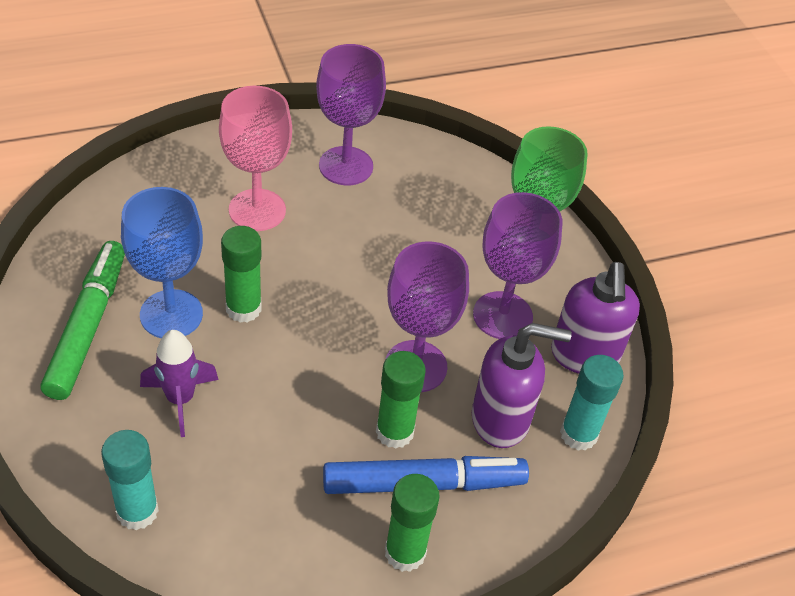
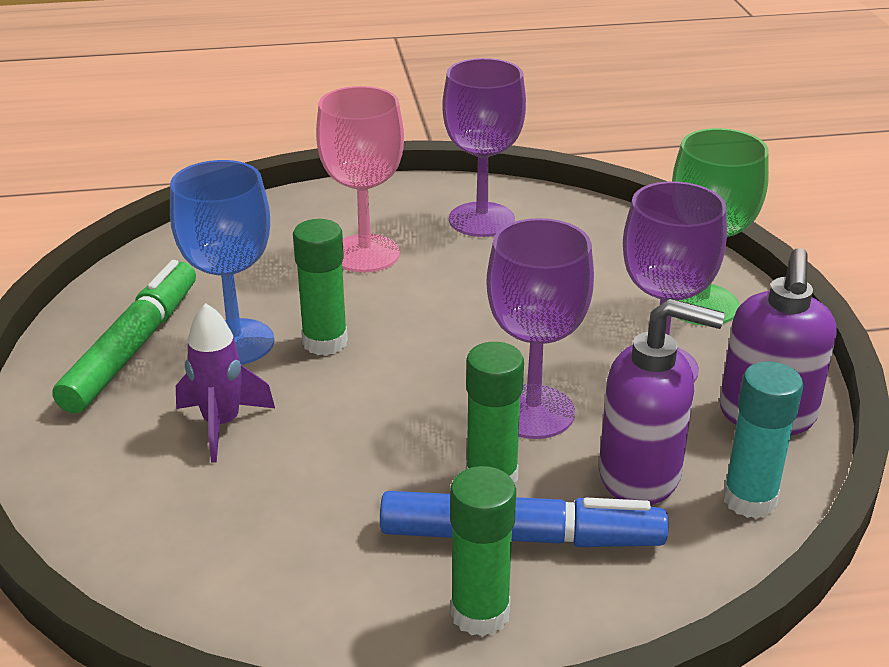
camera: 15 degrees right, 15 degrees down
turquoise glue stick [101,430,159,530] -> none

